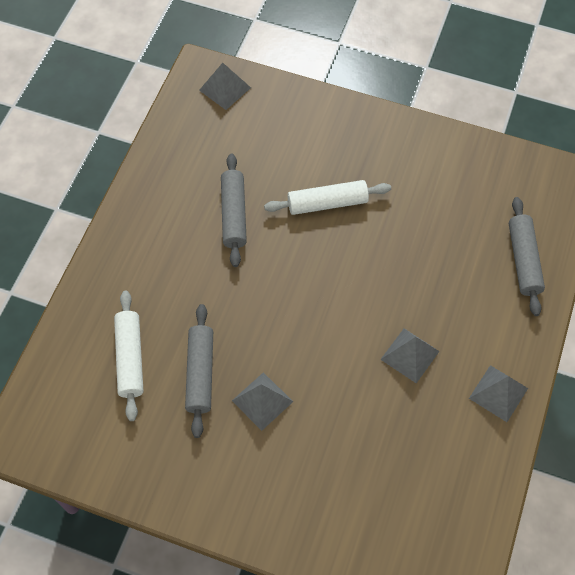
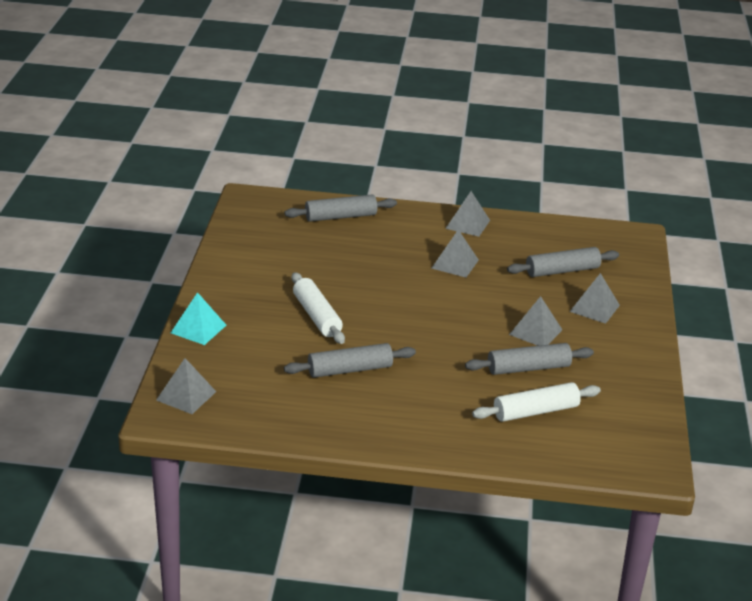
camera: 105 degrees left, 30 degrees down
none -> turquoise pyramid [171,292,226,345]
none -> grey rolling pin [507,247,619,277]
none -> grey pyramid [570,273,620,324]

